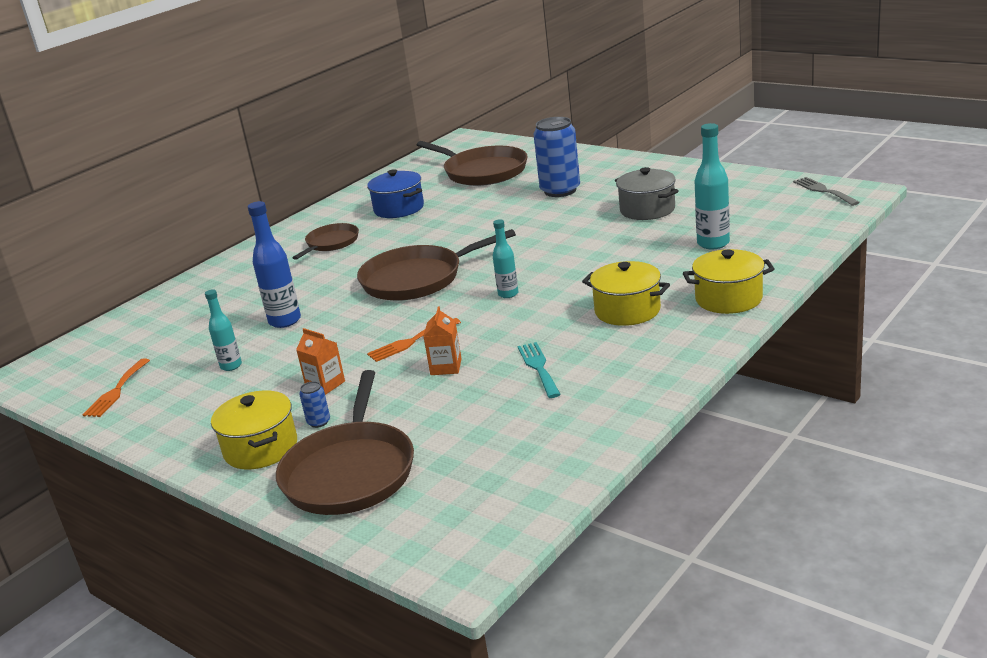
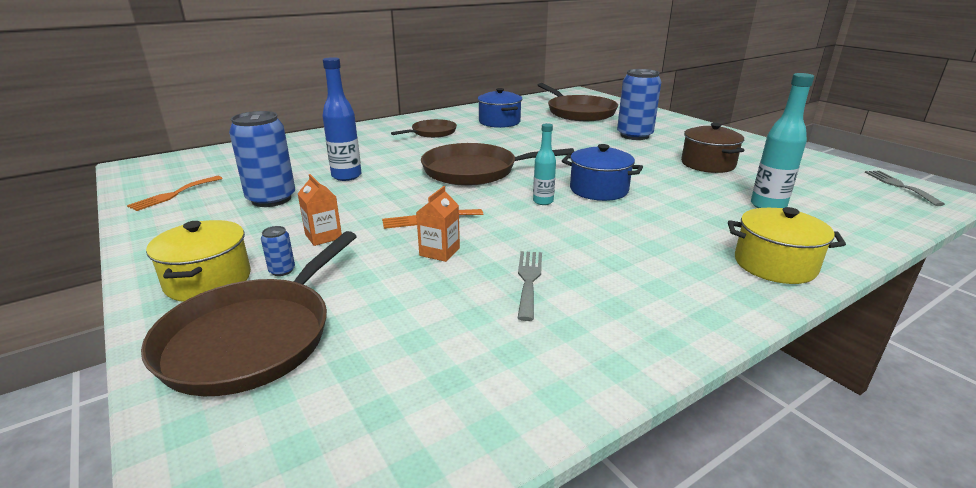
camera: 15 degrees right, 0 degrees up
turquoise bottle [205,289,242,371] -> blue can [229,111,295,207]
turquoise fork [518,342,561,398] -> grey fork [518,251,542,321]
yellow pot [582,261,670,326] -> none
grey pot [615,167,679,220] -> brown pot [681,123,744,173]
none -> blue pot [562,144,643,201]

